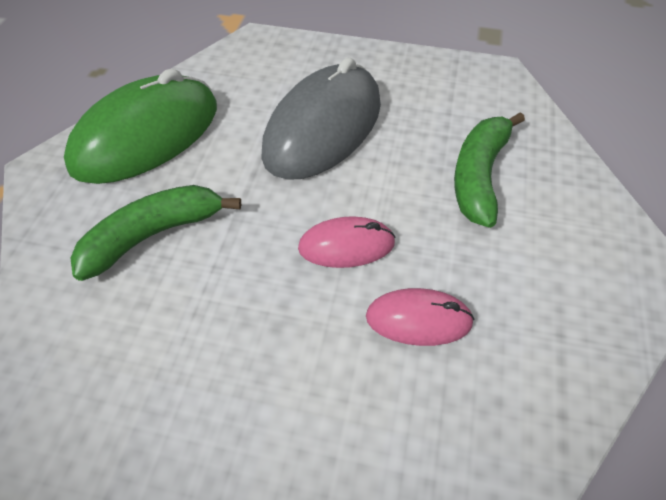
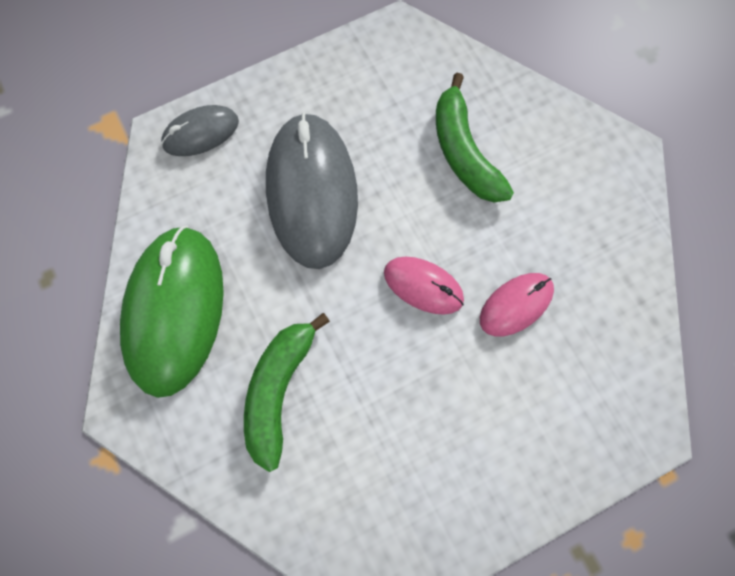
camera: 40 degrees left, 20 degrees up
pink mouse [298,216,396,268] -> pink mouse turned 75 degrees clockwise [384,257,464,315]
none -> grey mouse [161,105,239,156]

